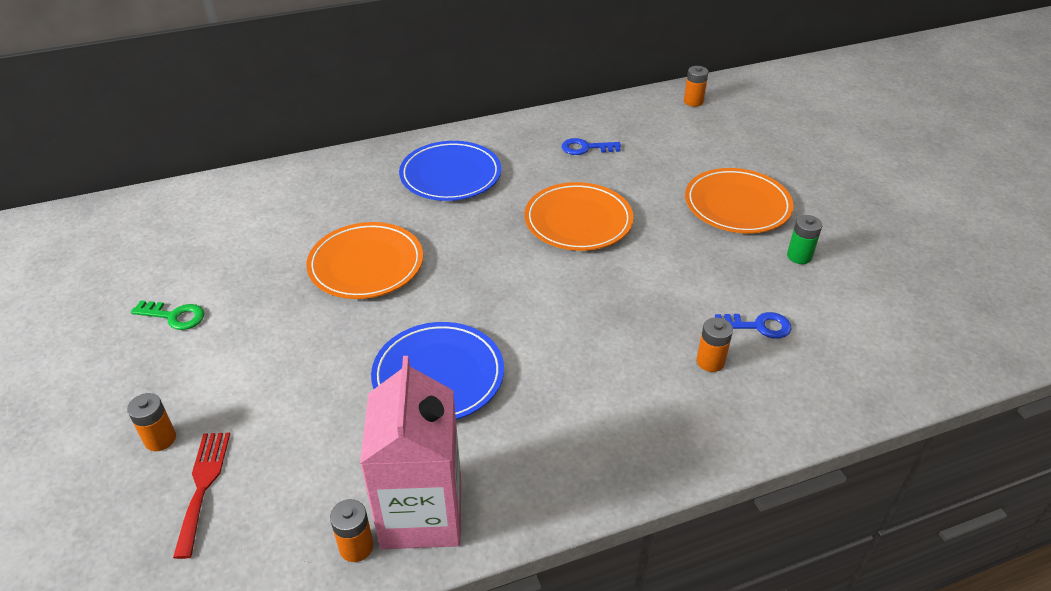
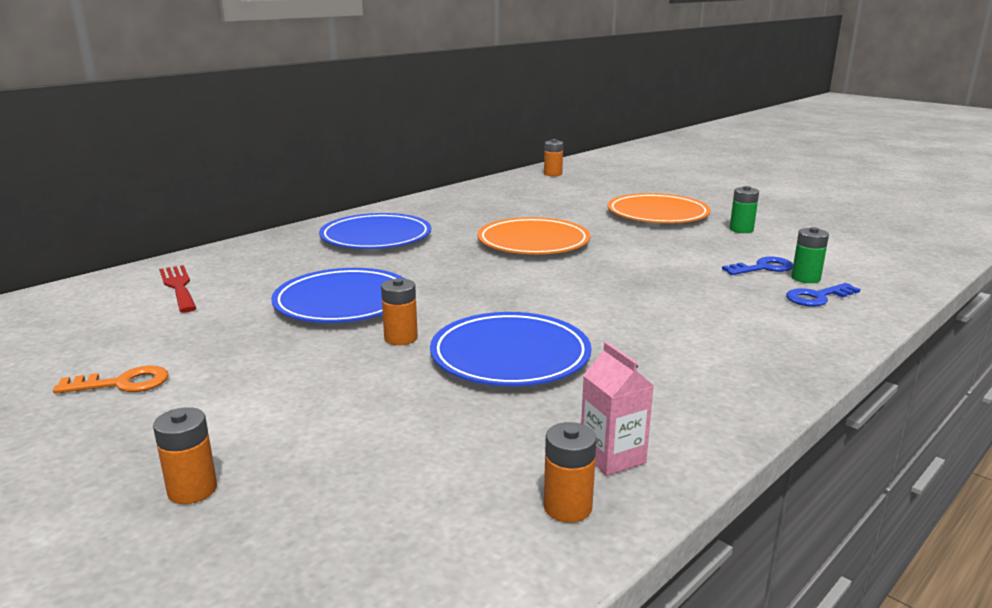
camera: 25 degrees left, 20 degrees down
green key [131,300,204,330] -> orange key [53,365,169,394]
red fork [173,433,230,559] -> red fork moved to [159,265,196,313]
orange plate [306,222,423,299] -> blue plate [271,268,405,323]
pink carton [360,356,461,549] -> pink carton [581,342,654,476], size x0.47
blue key [562,138,621,155] -> blue key moved to [786,283,860,307]
orange battery [697,317,733,372] -> orange battery moved to [381,278,418,345]
none -> green battery [791,227,829,283]

